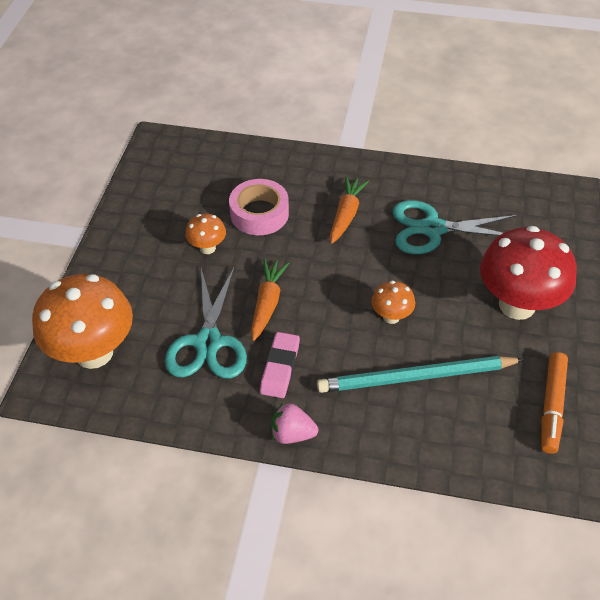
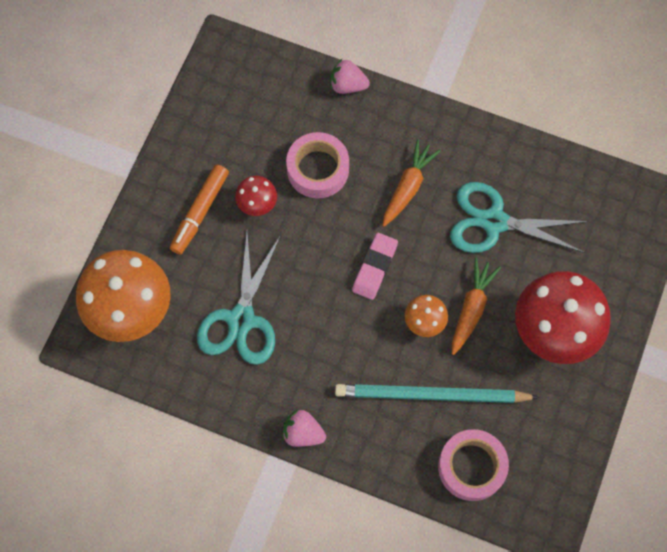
camera: 10 degrees right, 20 degrees up
orange mushroom [185,214,226,254] -> red mushroom [235,176,277,216]
orange carrot [251,259,289,341] -> orange carrot moved to [452,258,501,355]
pink eraser [260,332,300,398] -> pink eraser moved to [352,233,398,300]
orange marker [541,352,568,454] -> orange marker moved to [170,164,229,255]
none -> pink strawberry [330,59,370,94]
none -> pink tape [438,429,509,501]

